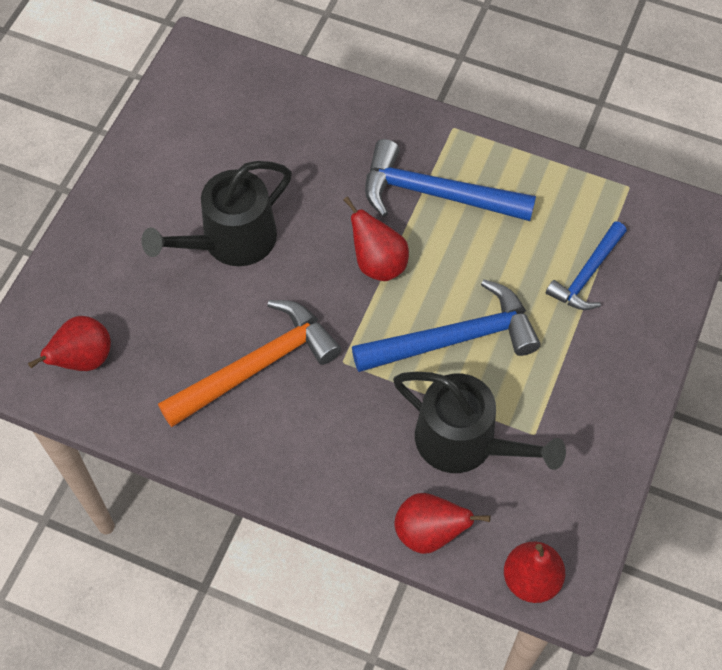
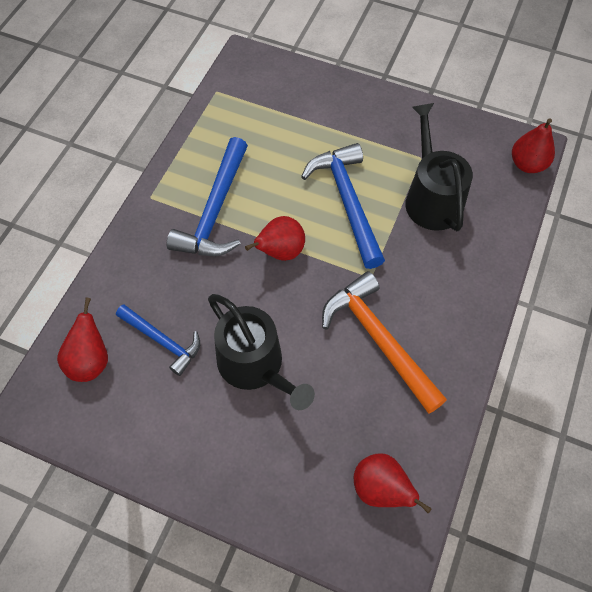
camera: 90 degrees left, 0 degrees up
black watering can [393,372,566,473] -> black watering can turned 45 degrees counterclockwise [405,103,473,231]
red pear [395,493,491,554] -> red pear moved to [57,297,108,382]
blue hammer [546,221,627,310] -> blue hammer moved to [116,304,200,376]

